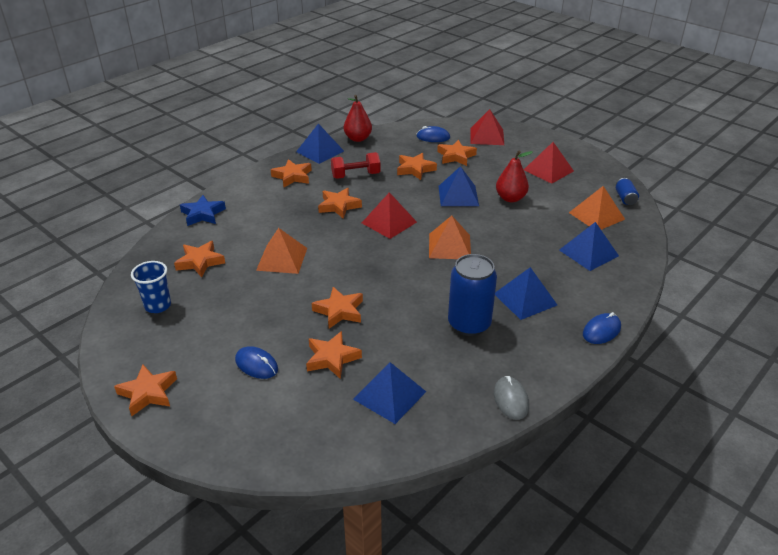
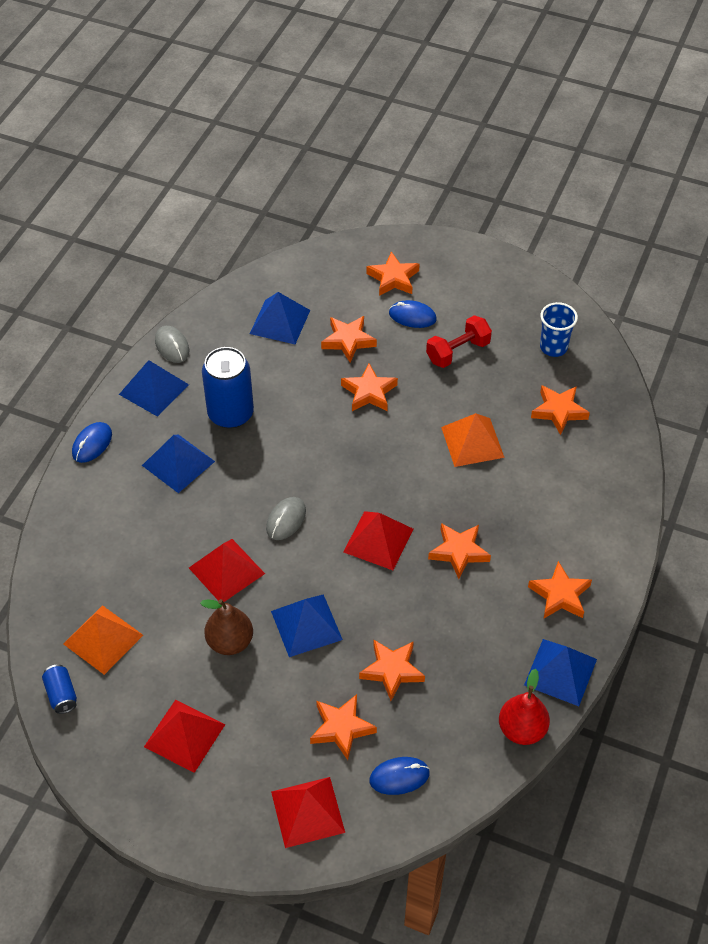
camera: 160 degrees right, 15 degrees up
orange star [114,365,177,416] -> orange star moved to [366,252,419,296]
blue star [180,195,226,226] -> none
red dumbbell [331,152,380,179] -> red dumbbell moved to [426,315,492,368]
orange pyramid [429,216,471,259] -> grey mouse [266,497,306,540]
red pear [496,150,533,202] -> brown pear [200,599,253,655]
blue pyramid [559,222,619,271] -> blue pyramid moved to [119,360,189,417]
none -> red pyramid [189,539,265,602]

